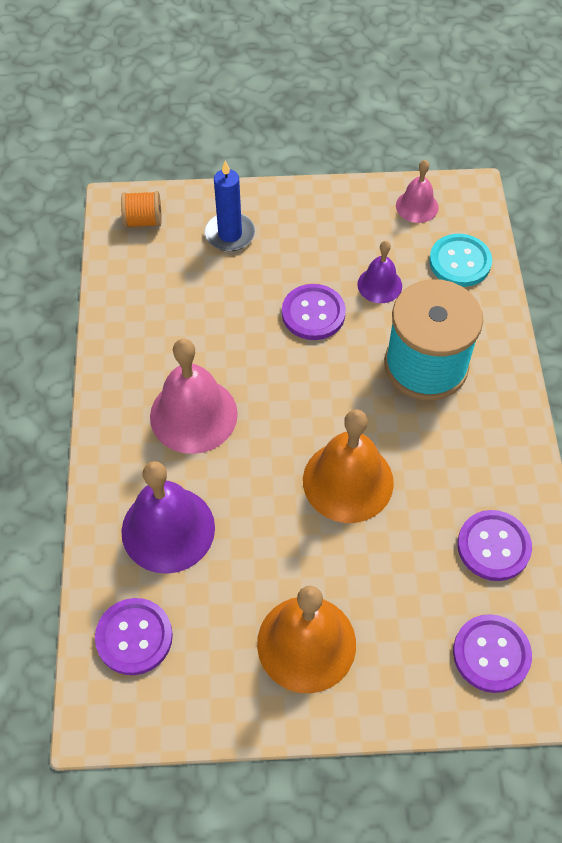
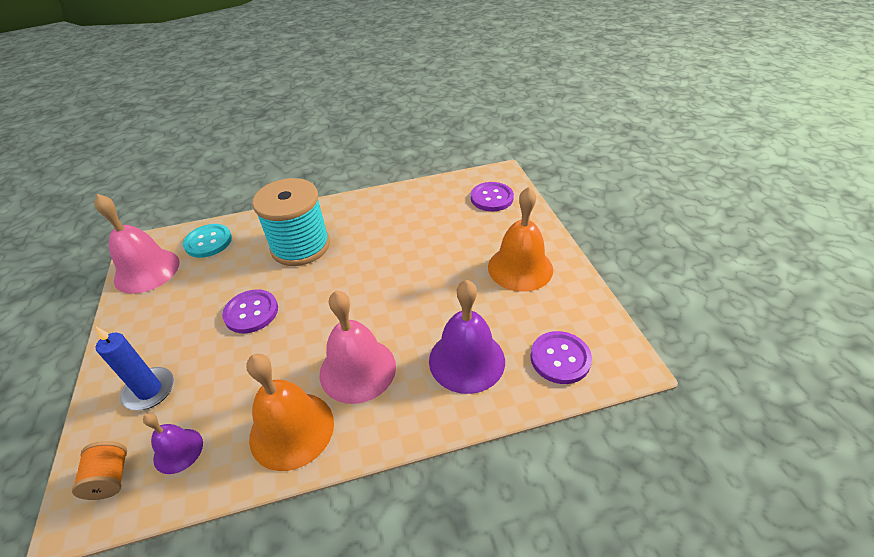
camera: 100 degrees left, 15 degrees down
orange bell [303,409,394,523] -> orange bell moved to [246,354,334,471]
purple bell [357,241,402,303] -> purple bell moved to [143,413,203,474]
pink bell [396,160,439,223] -> pink bell [94,194,179,294], size x1.81
purple button [457,510,532,581] -> none

